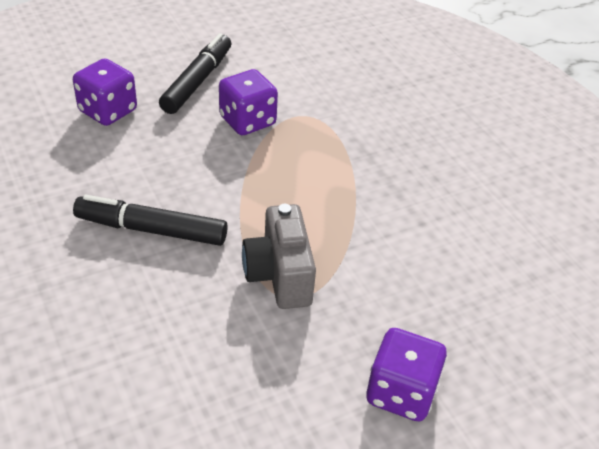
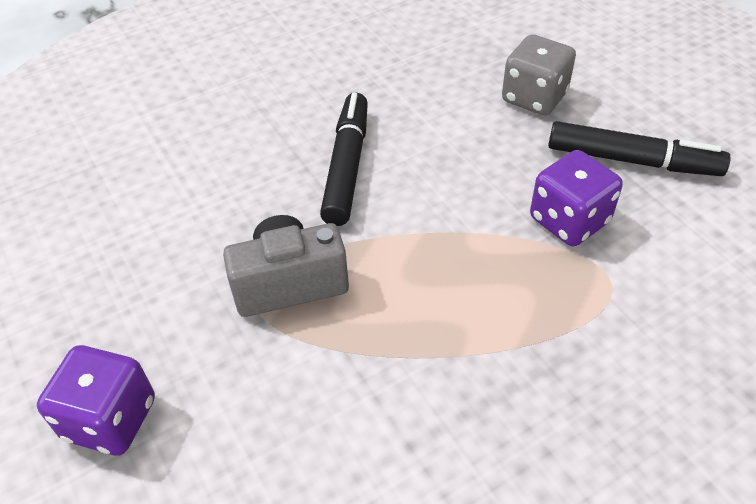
camera: 90 degrees right, 5 degrees up
purple dice [73,58,137,126] -> grey dice [502,35,576,115]

